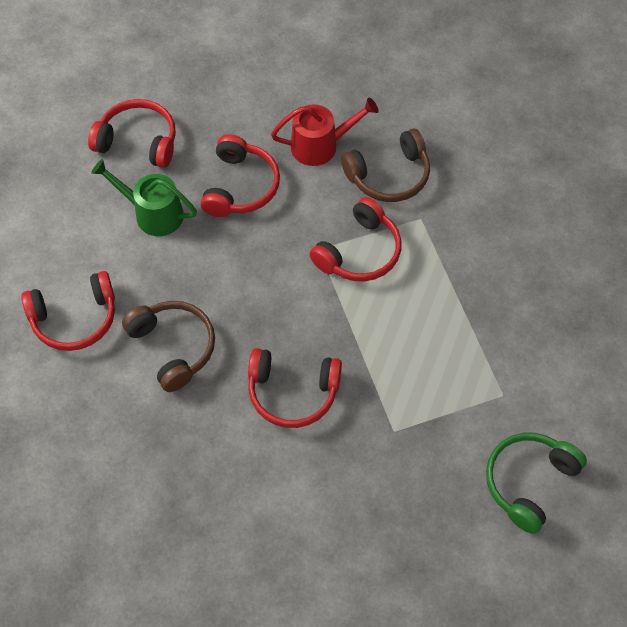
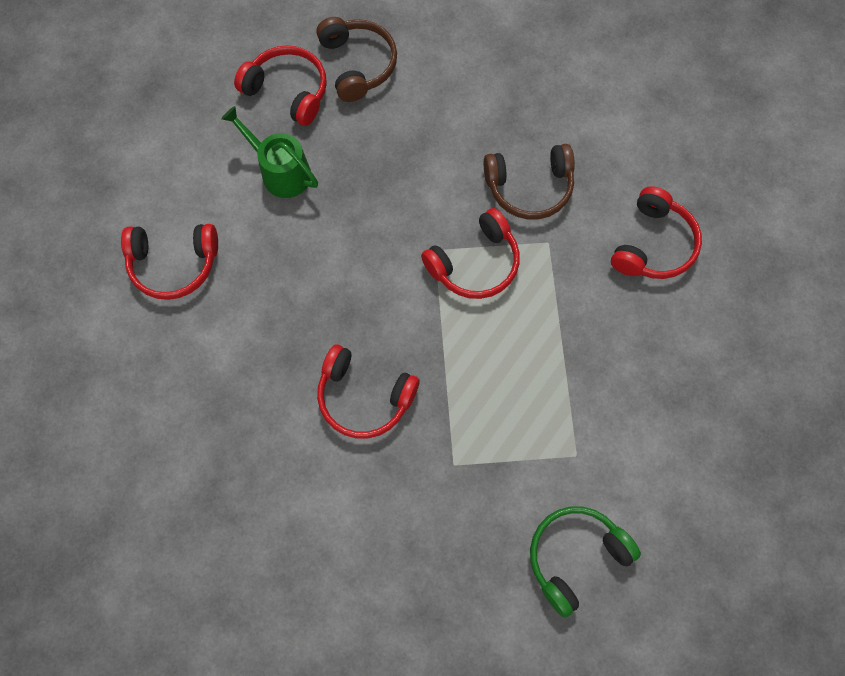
camera: 15 degrees right, 10 degrees up
brown headphones [122,301,215,392] -> brown headphones moved to [317,17,397,102]
red headphones [201,134,280,217] -> red headphones moved to [611,186,702,279]
red watering can [271,97,379,166] -> none

